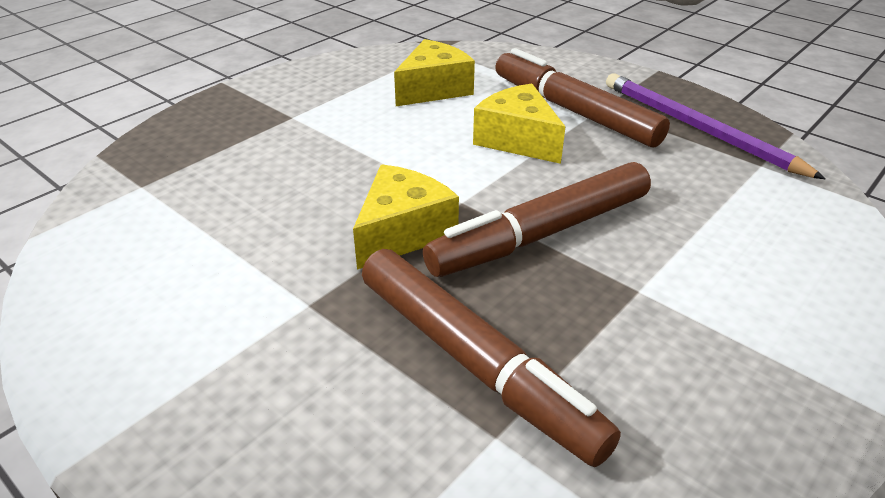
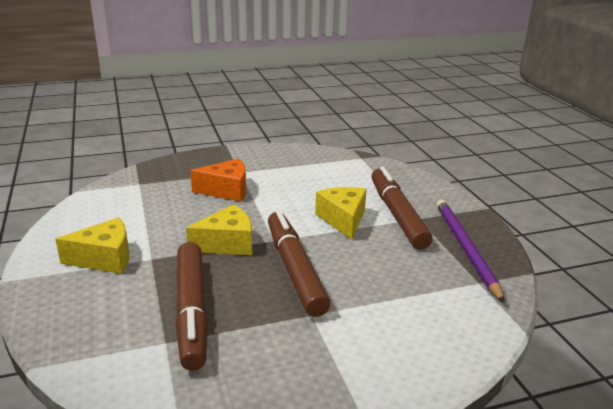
camera: 30 degrees right, 10 degrees down
yellow cheese [394,39,475,106] -> yellow cheese moved to [55,217,129,274]
brown marker [423,162,651,277] -> brown marker turned 75 degrees clockwise [268,210,330,317]
none -> orange cheese [190,158,246,202]

